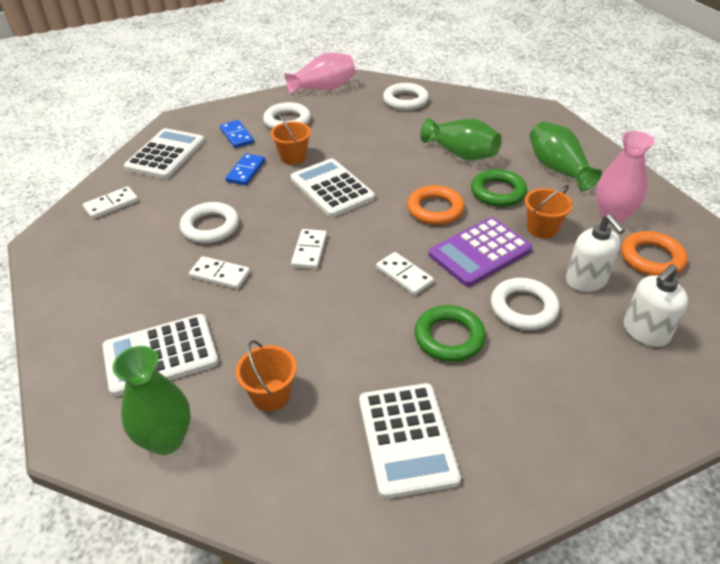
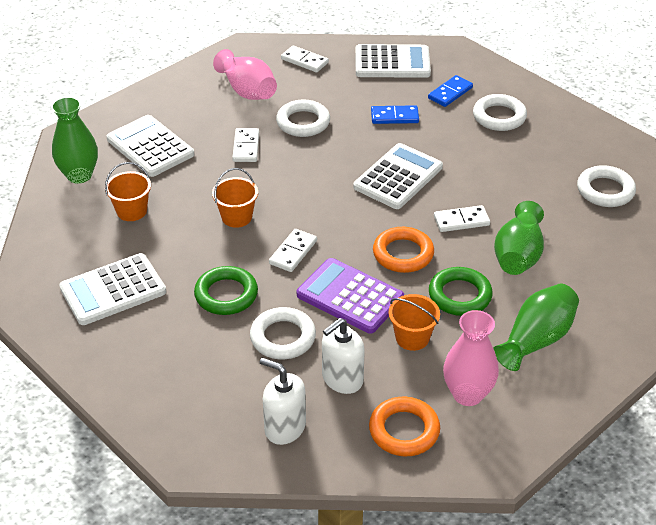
camera: 70 degrees right, 0 degrees up
orange bucket [271,113,311,165] -> orange bucket moved to [212,168,258,228]
pink vase [284,53,355,94] -> pink vase moved to [213,49,277,100]
white domino [291,229,327,269] -> white domino moved to [434,205,490,232]

